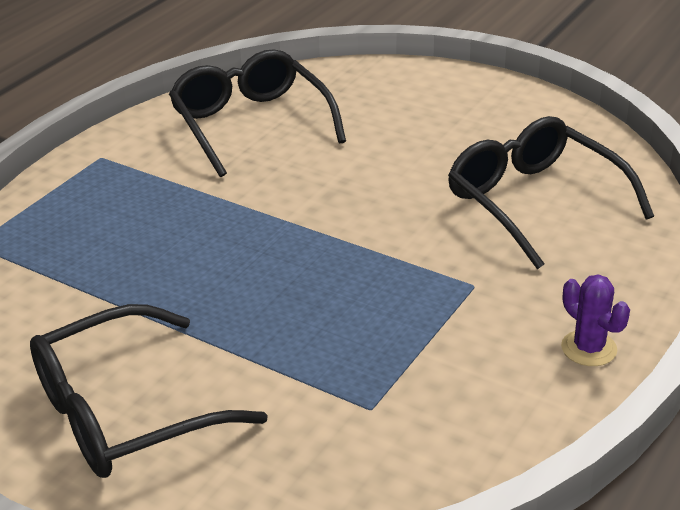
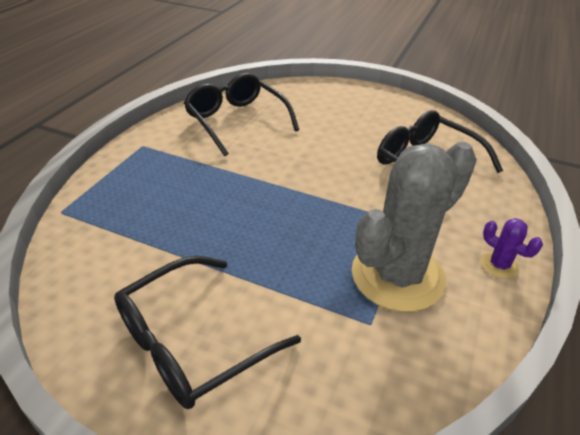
camera: 10 degrees left, 5 degrees up
none -> grey cactus [352,142,477,312]

